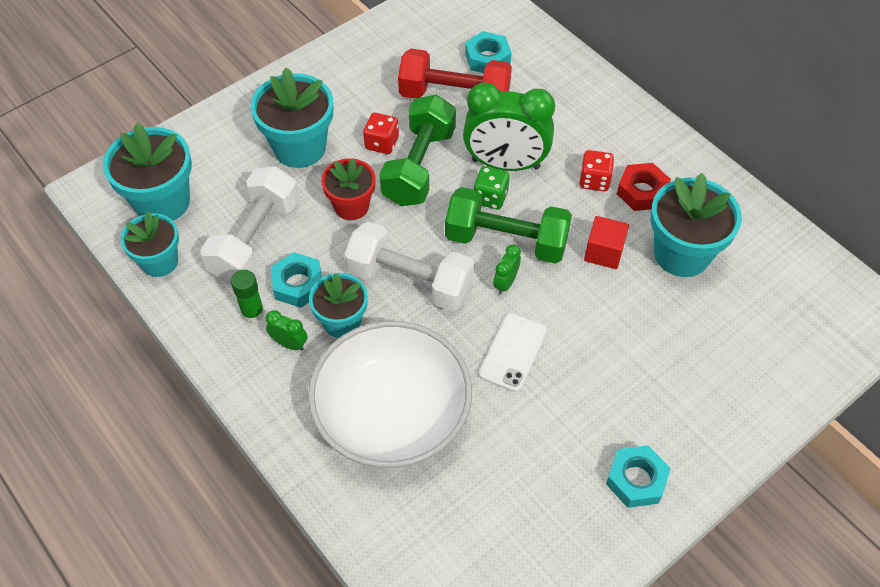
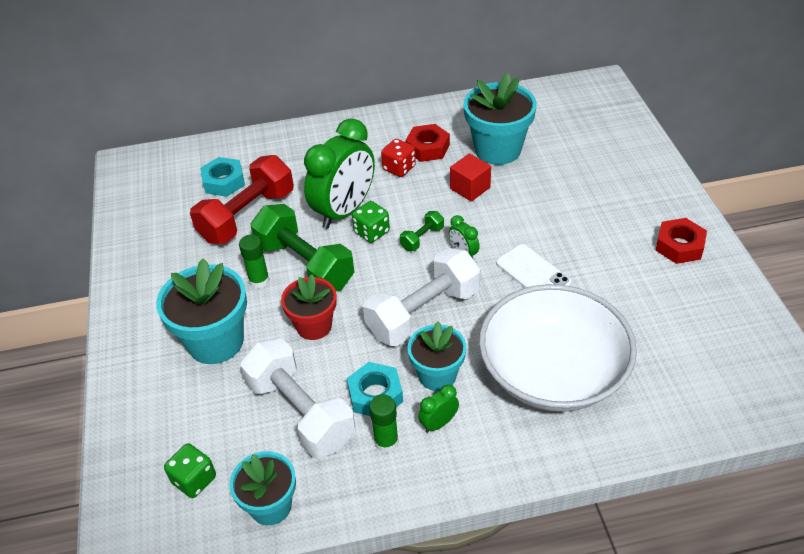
camera: 60 degrees left, 10 degrees down
turquoise flower pot [103,123,192,221] -> green dice [164,443,216,498]
red dice [363,113,399,154] -> green glue stick [239,234,270,289]
green dumbbell [445,187,572,264] -> green dumbbell [400,211,444,251], size x0.45
turquoise nut [606,445,671,508] -> red nut [655,218,707,264]

